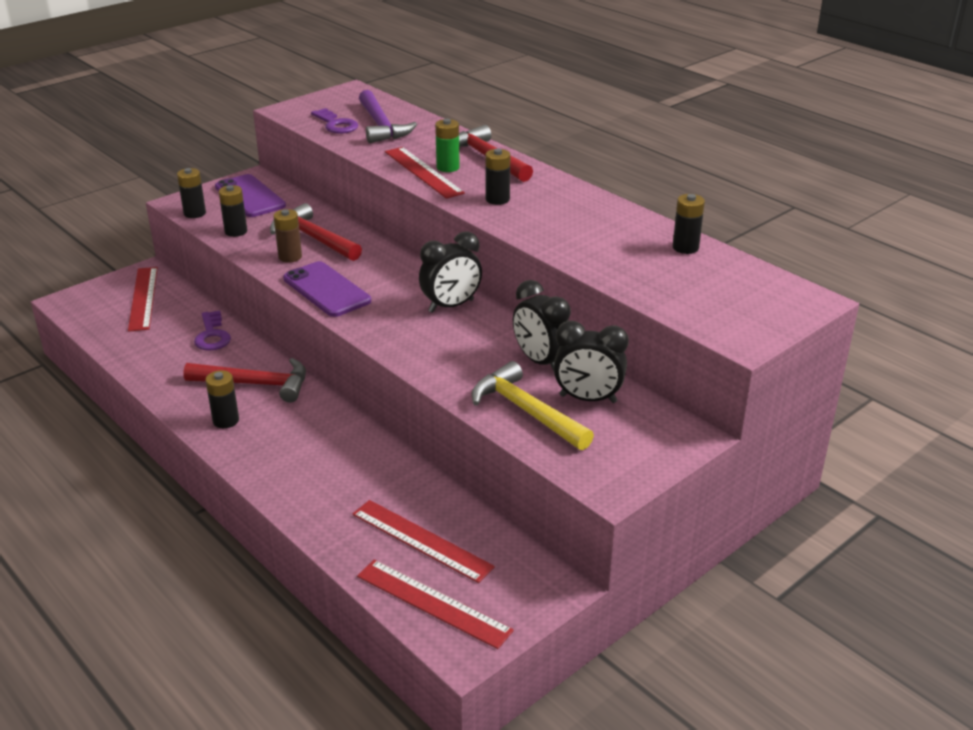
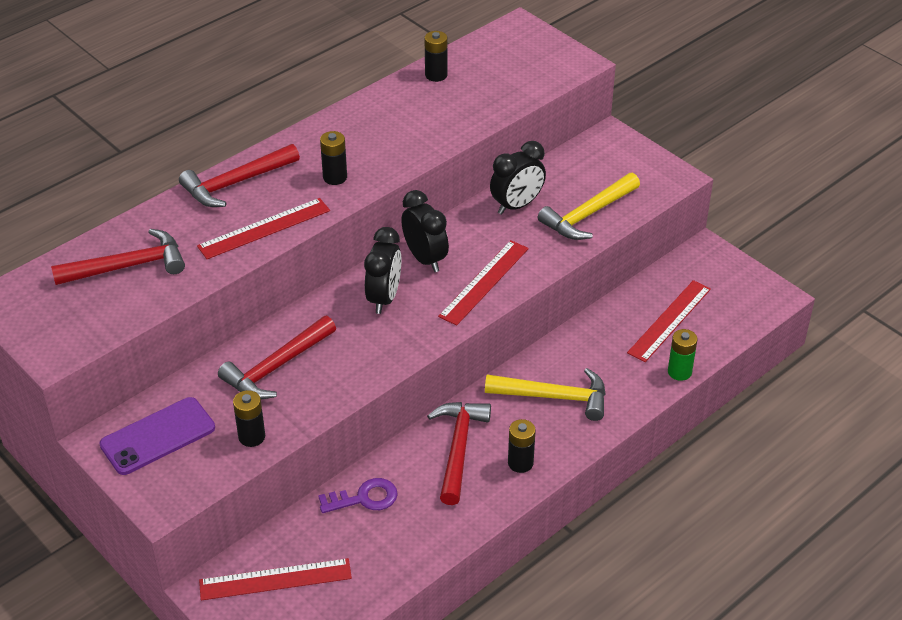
camera: 90 degrees left, 10 degrees up
black battery [177,168,206,218] -> none
brown battery [273,209,302,263] -> none
purple phone [283,261,371,317] -> none
purple key [311,108,358,134] -> none
red ruler [357,560,514,649] -> red ruler moved to [438,240,529,326]
purple hammer [359,90,417,143] -> red hammer [51,229,185,285]
green battery [435,119,460,172] -> green battery moved to [668,329,698,381]
black clock [553,321,629,403] -> black clock moved to [364,227,401,314]
none -> yellow hammer [485,368,605,421]

